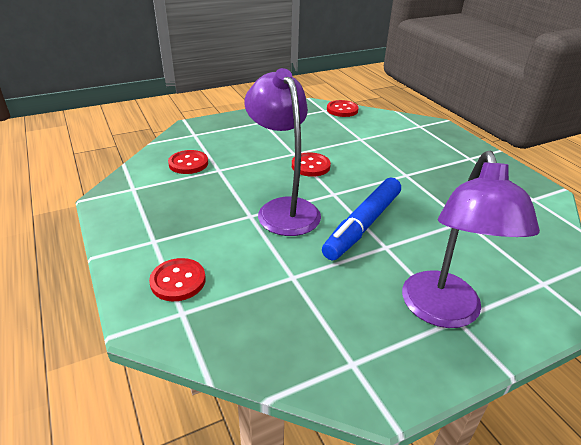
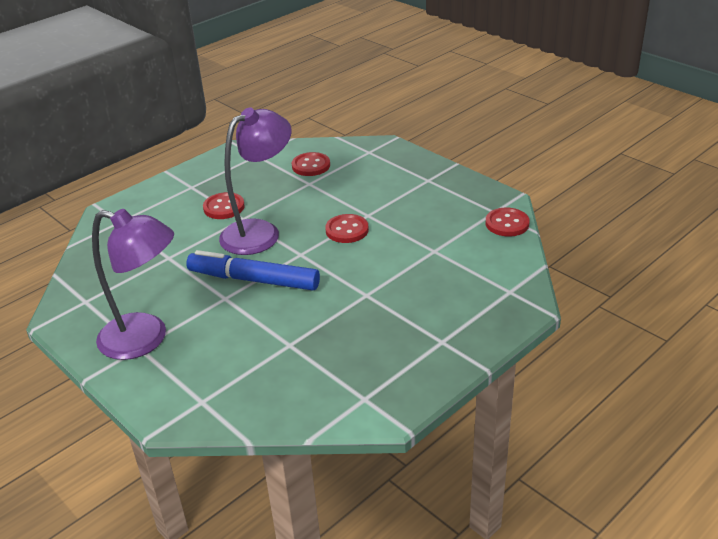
camera: 75 degrees right, 0 degrees up
red button [149,258,206,301] -> red button moved to [203,192,245,219]
purple lamp [402,151,540,328] -> purple lamp turned 150 degrees counterclockwise [92,209,174,360]

